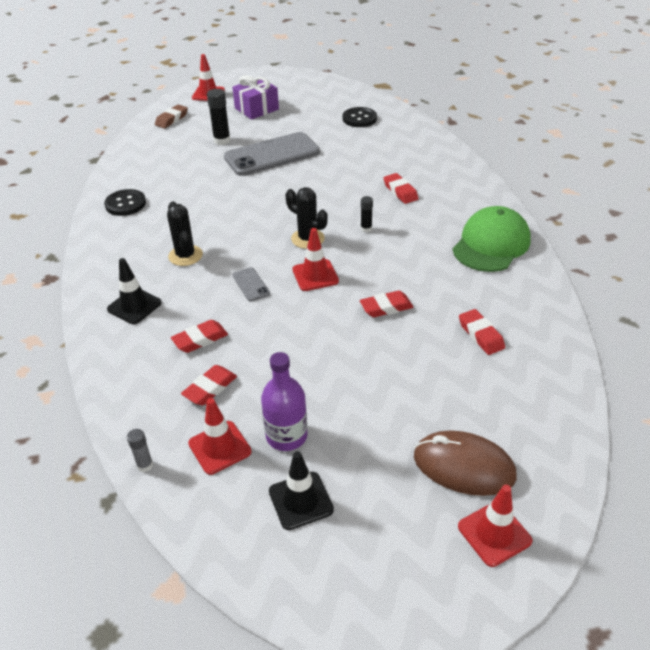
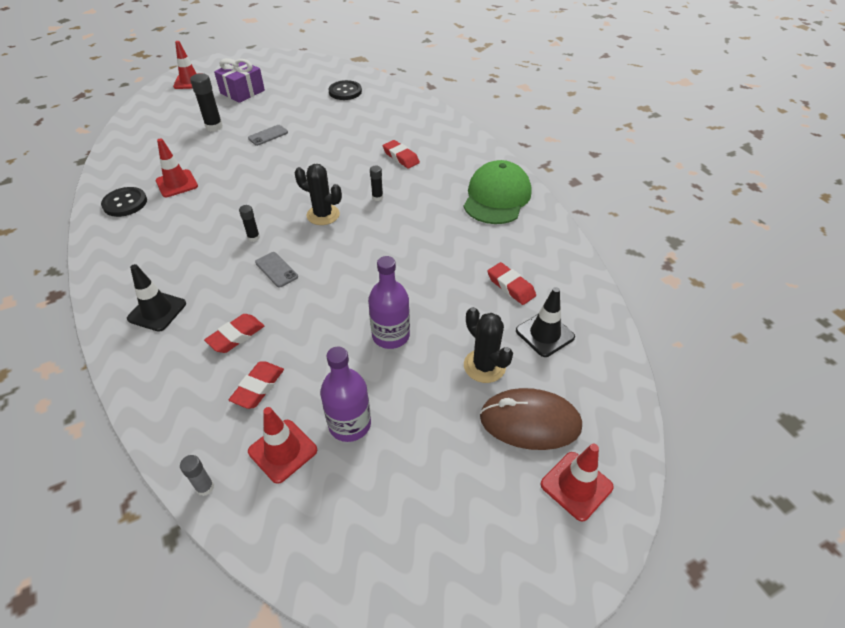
camera: 15 degrees left, 5 degrees up
brown eraser [155,104,188,128] -> none
black cactus [167,201,203,266] -> black cactus moved to [464,307,513,383]
grey phone [224,132,320,176] -> grey phone [248,125,288,146], size x0.42
black traffic cone [269,451,334,530] -> black traffic cone moved to [516,287,575,357]
red traffic cone [292,228,339,291] -> red traffic cone moved to [156,138,198,197]
red eraser [360,291,413,317] -> none
none -> black glue stick [239,205,260,242]
none -> purple bottle [368,256,410,349]

